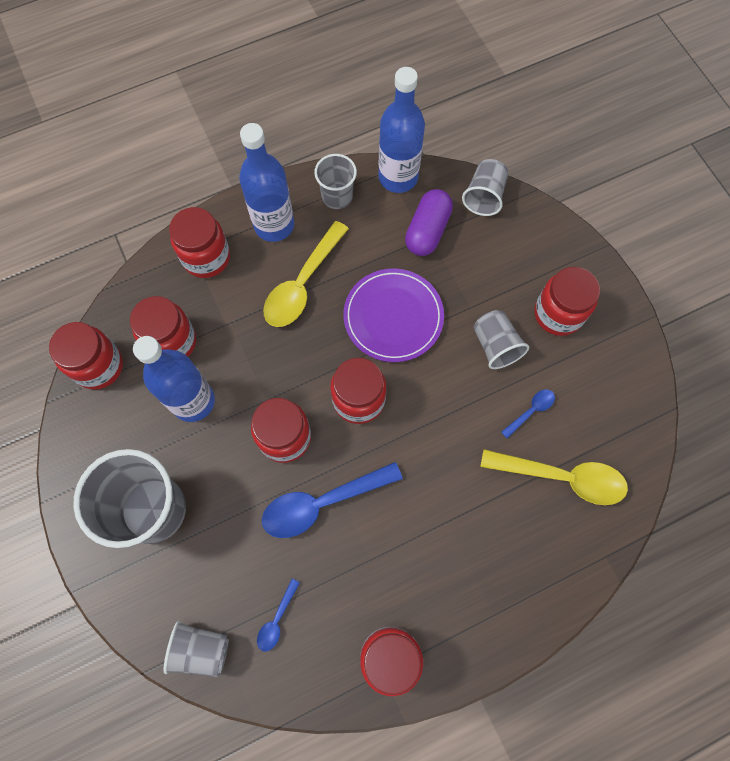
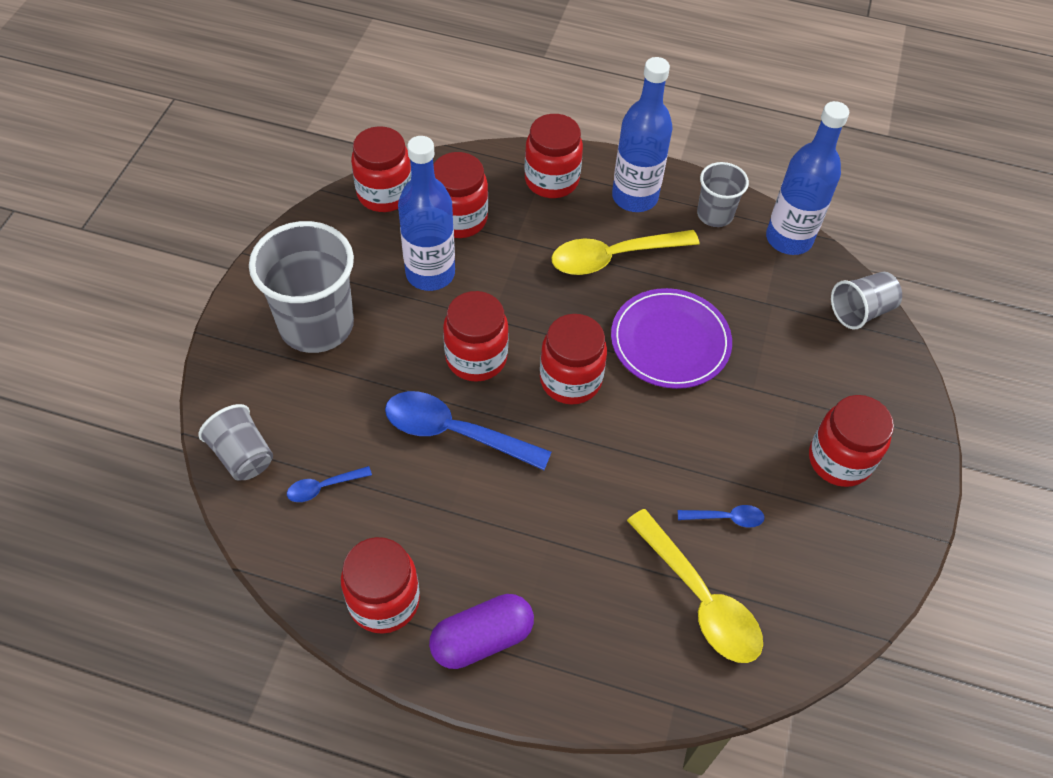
camera: 40 degrees right, 15 degrees down
purple capsule [405,189,453,256] -> purple capsule moved to [429,594,534,669]
grey cup [473,310,529,369] -> none

